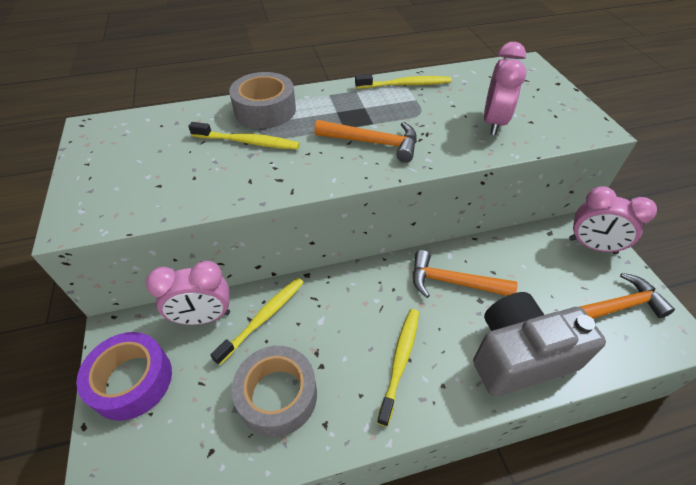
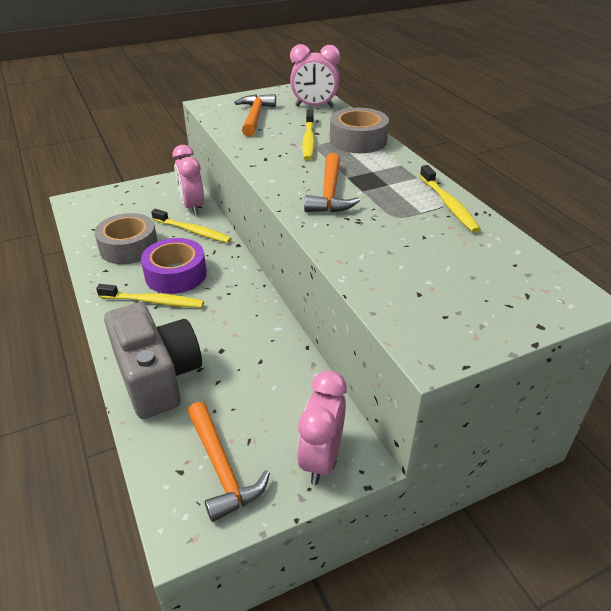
camera: 80 degrees right, 10 degrees down
purple tape [76,332,172,421] -> purple tape moved to [141,238,207,294]
orange hammer [413,250,517,298] -> orange hammer moved to [234,94,276,137]
pink clock [484,42,526,135] -> pink clock moved to [290,44,340,108]

